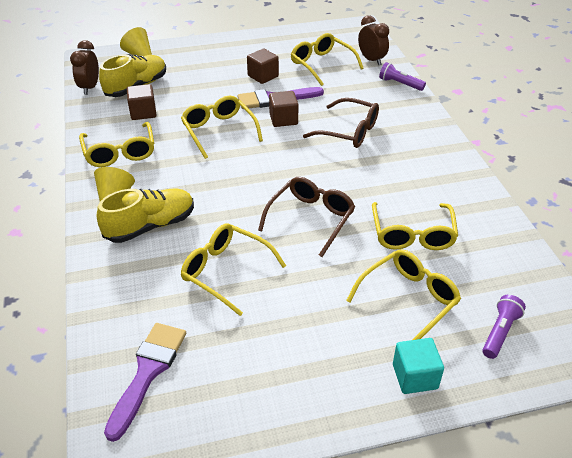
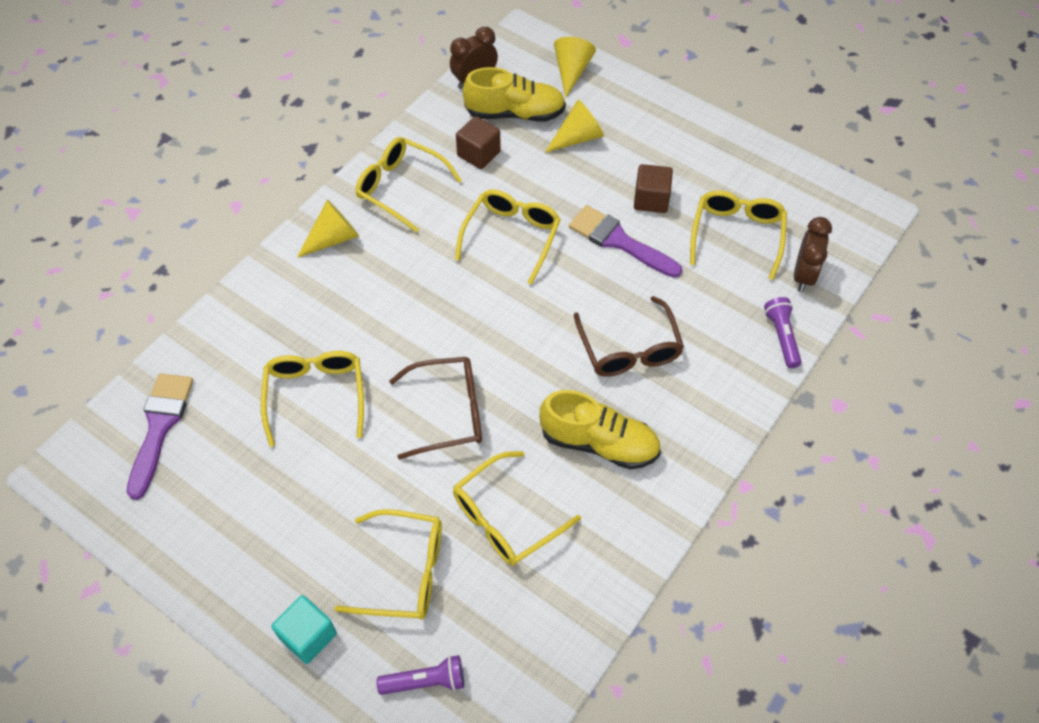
camera: 50 degrees right, 15 degrees up
yellow glasses [79,122,154,167] -> yellow glasses turned 90 degrees clockwise [356,137,462,233]
yellow shoe [97,189,194,243] -> yellow shoe moved to [539,390,661,469]
purple brush [104,323,186,442] -> purple brush turned 60 degrees counterclockwise [127,373,193,500]
brown cube [269,91,299,127] -> none
none -> yellow cone [545,100,604,153]

